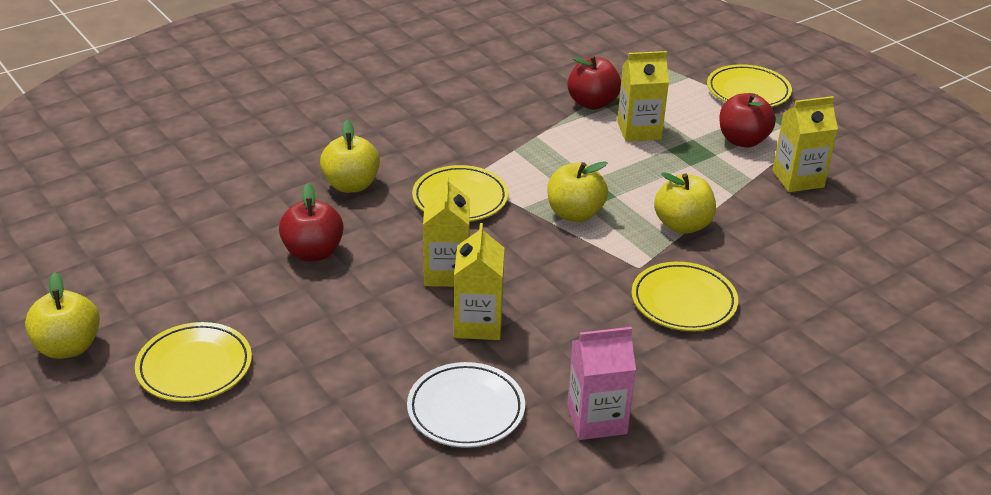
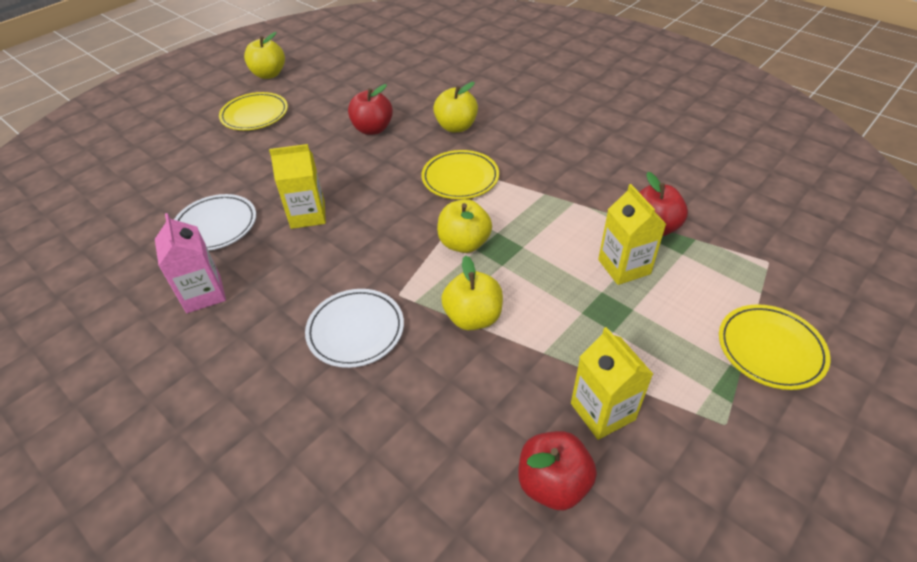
camera: 80 degrees right, 10 degrees up
yellow carton [423,175,470,287] -> none
yellow plate [632,262,738,331] -> white plate [305,289,404,368]
red apple [719,93,776,148] -> red apple moved to [518,431,597,510]

